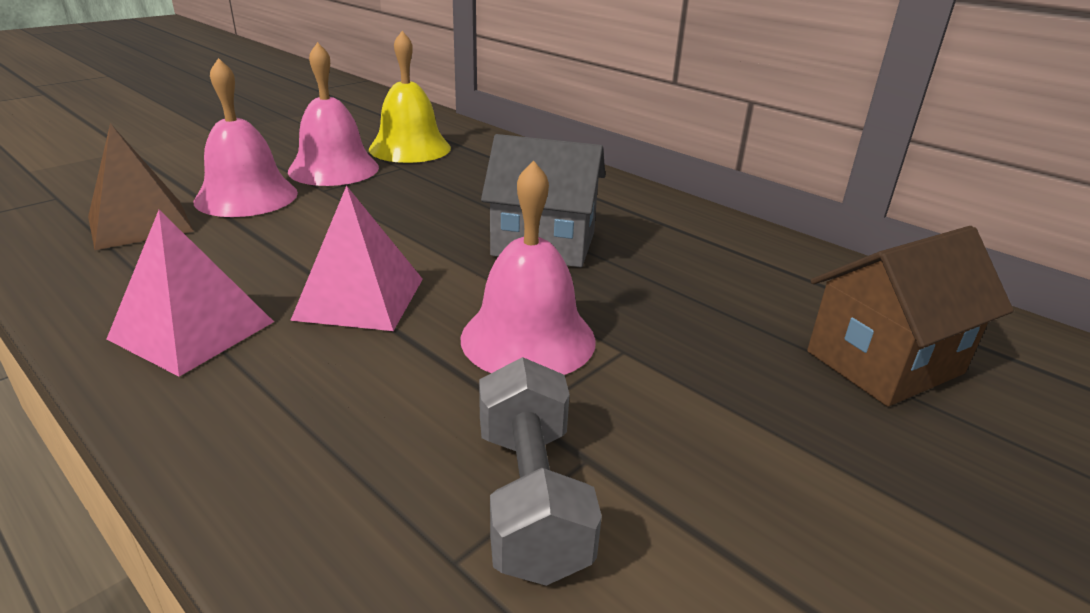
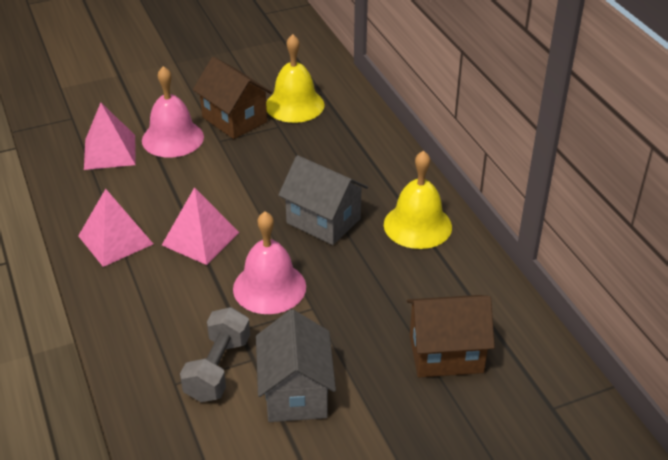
camera: 25 degrees right, 10 degrees up
brown pyramid [88,123,194,250] -> pink pyramid [84,103,136,170]
pink bell [288,42,379,186] -> brown house [193,57,272,139]
none -> grey house [256,309,336,422]
none -> yellow bell [384,150,452,249]

